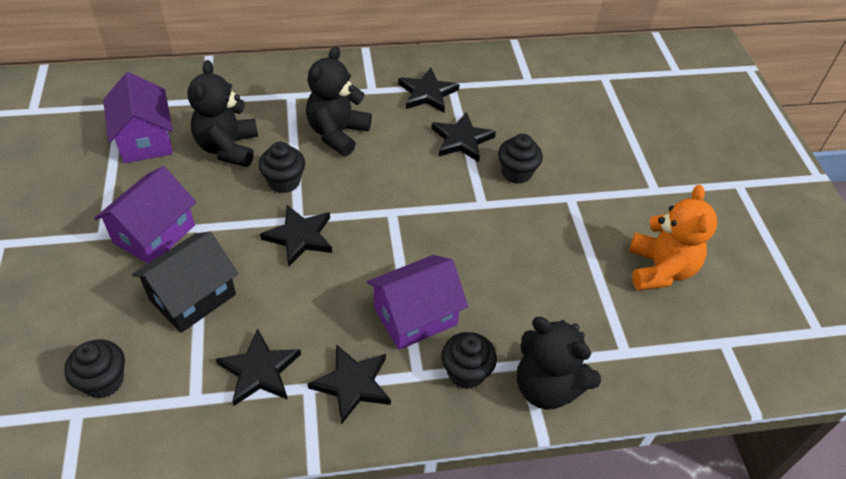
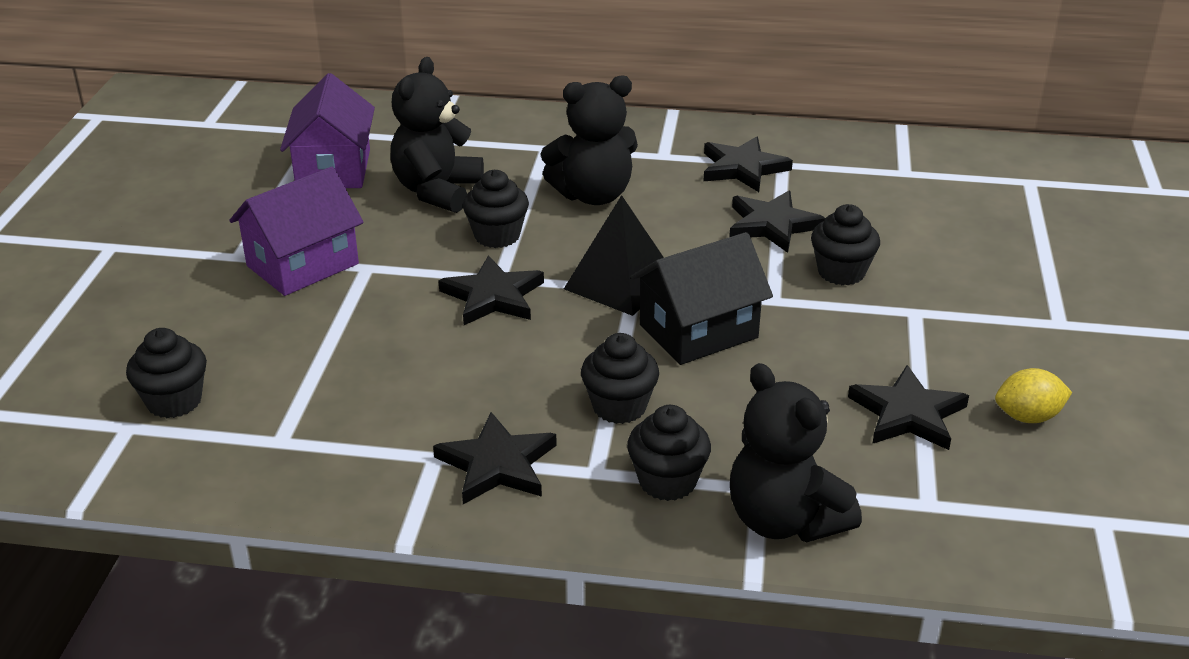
camera: 20 degrees right, 15 degrees down
black house [132,232,238,333] -> black house moved to [631,232,773,365]
black star [216,328,301,406] -> black star moved to [848,365,969,450]
black teddy bear [306,46,372,156] -> black teddy bear turned 150 degrees counterclockwise [541,76,638,205]
purple house [367,255,468,350] -> black cupcake [581,333,659,424]
orange teddy bear [629,185,717,290] -> yellow lemon [995,368,1072,423]
none -> black pyramid [564,195,664,316]

